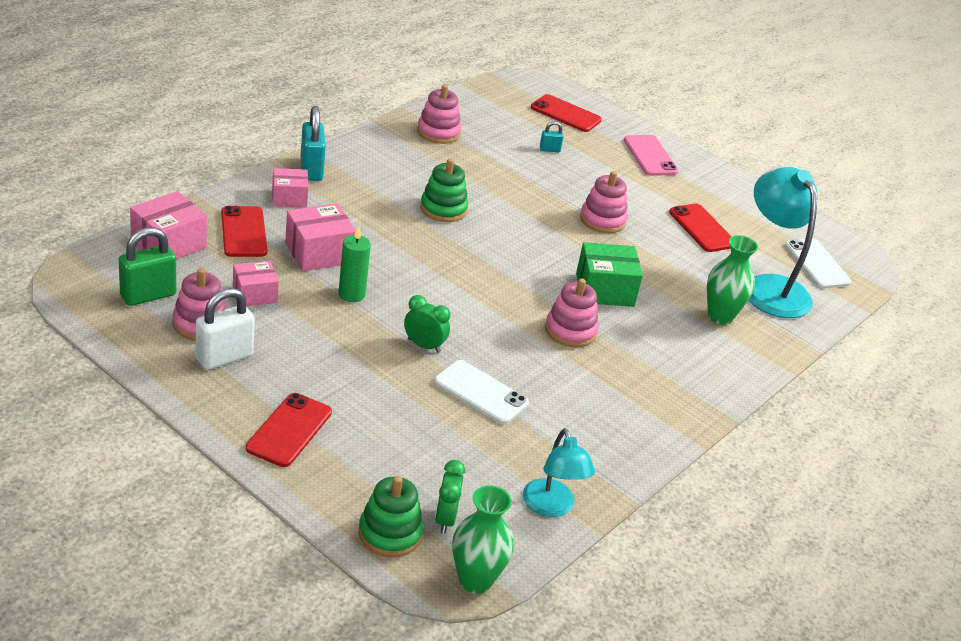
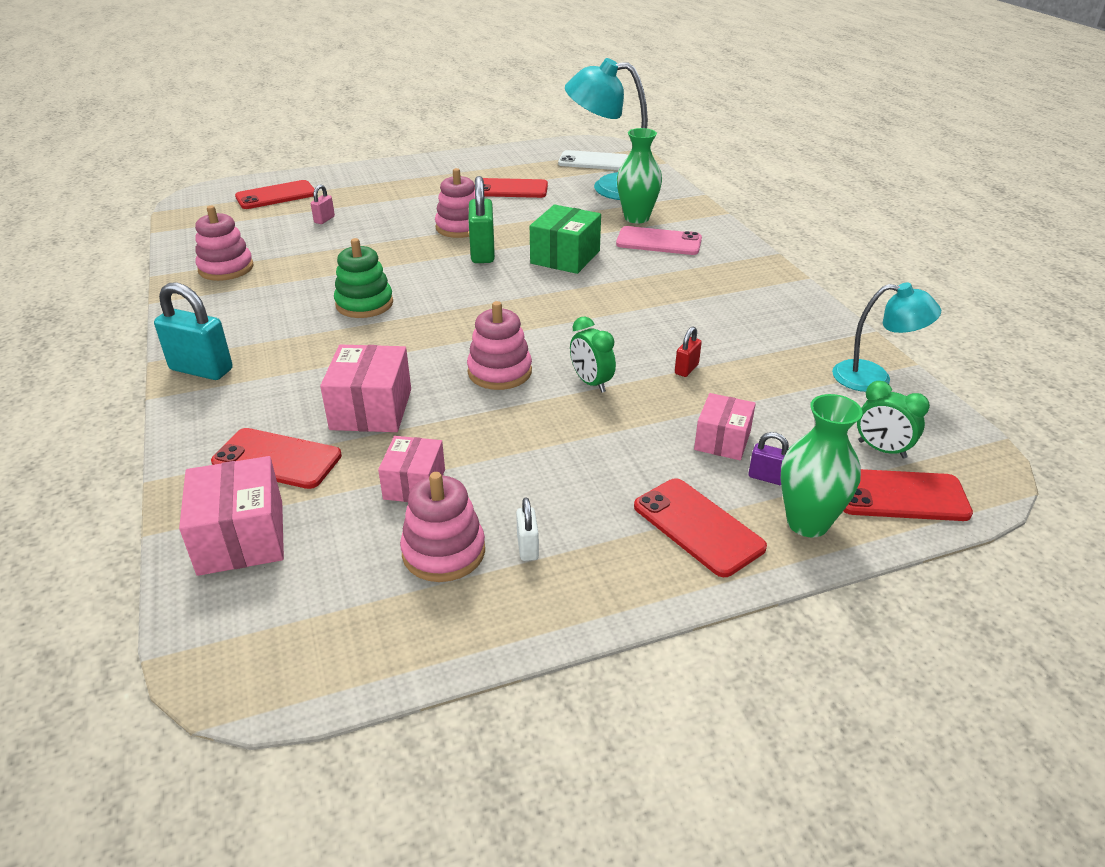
camera: 55 degrees left, 0 degrees up
green padlock [119,227,176,306] -> green padlock moved to [468,176,495,263]
white padlock [195,288,255,370] -> white padlock [516,497,539,561], size x0.50
pink box [272,168,309,207] -> pink box moved to [694,393,756,460]
green candle [339,226,371,302] -> none
green stacking toy [358,476,424,558] -> red phone [844,469,973,521]
green clock [404,295,450,353] -> green clock turned 90 degrees counterclockwise [570,316,616,393]
white phone [434,360,529,424] -> red padlock [675,326,702,377]
green vase [452,485,514,594] -> green vase moved to [780,394,863,537]
turquoise padlock [540,121,564,152] -> pink padlock [311,184,335,224]
pink stacking toy [545,278,598,347] -> pink stacking toy moved to [467,301,532,390]
pink phone [624,135,679,176] -> pink phone moved to [616,226,702,255]
none -> purple padlock [748,432,789,486]

